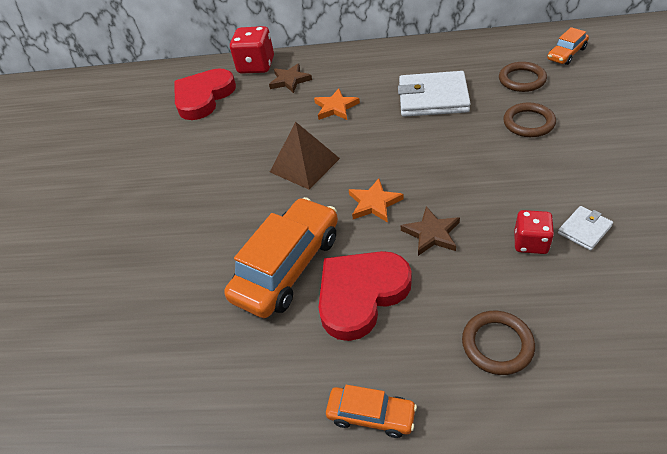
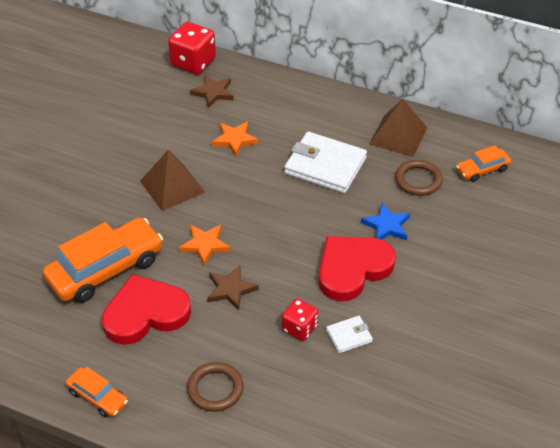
camera: 15 degrees right, 0 degrees up
red heart [174,68,236,120] -> red heart moved to [319,236,396,301]
brown ring [503,103,556,137] -> blue star [361,203,410,240]
none -> brown pyramid [369,99,427,157]

